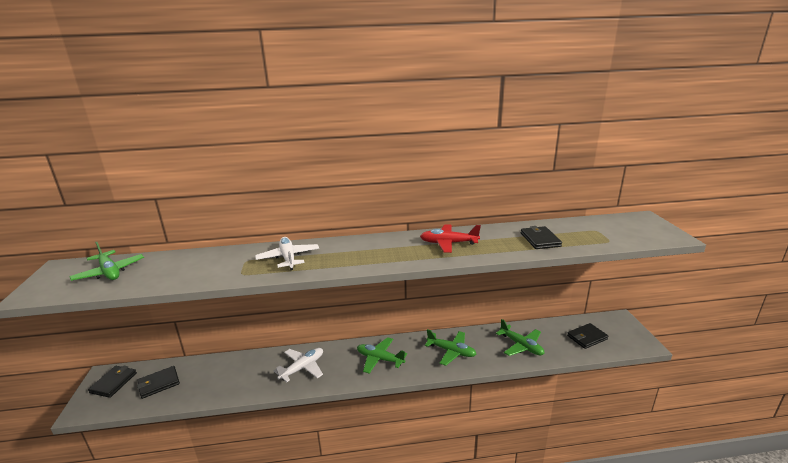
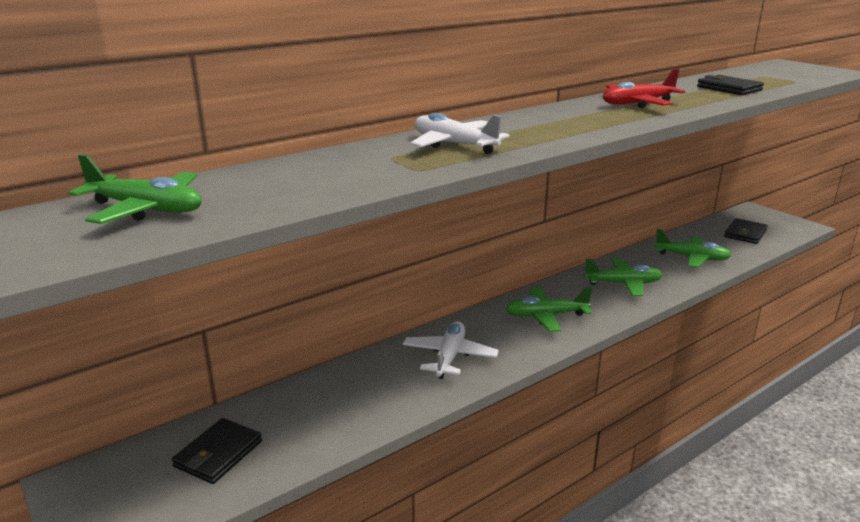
camera: 30 degrees left, 0 degrees up
black wallet [88,365,137,398] -> none

